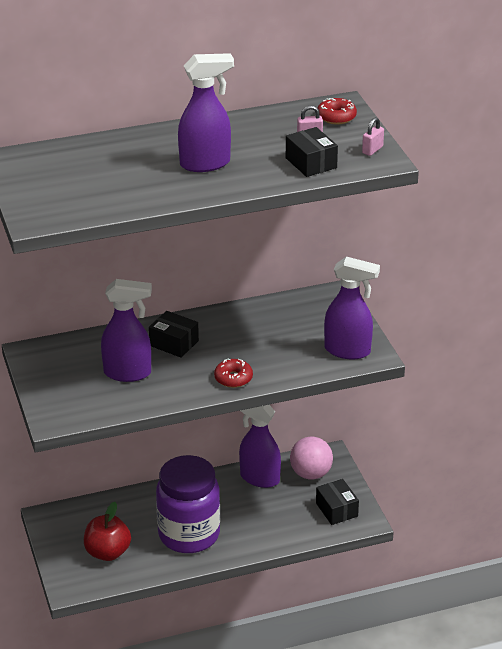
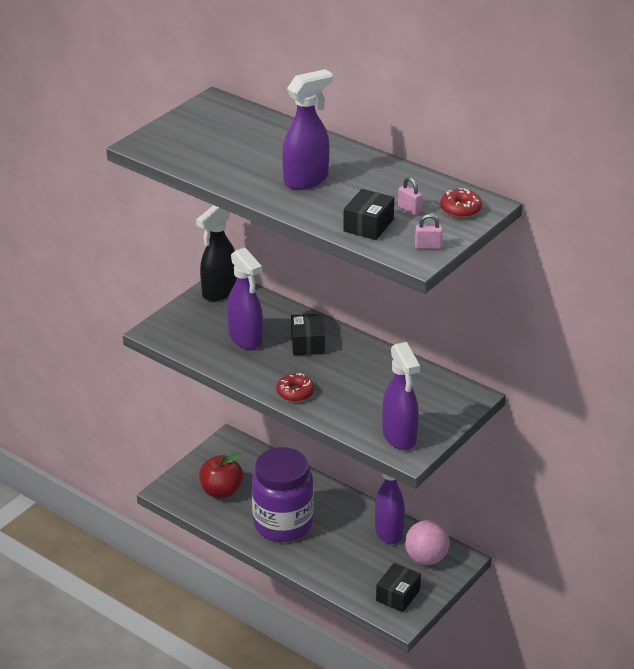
camera: 55 degrees right, 0 degrees up
purple spray bottle [178,53,234,172] -> purple spray bottle turned 75 degrees counterclockwise [282,69,333,190]
none -> black spray bottle [196,205,237,301]

